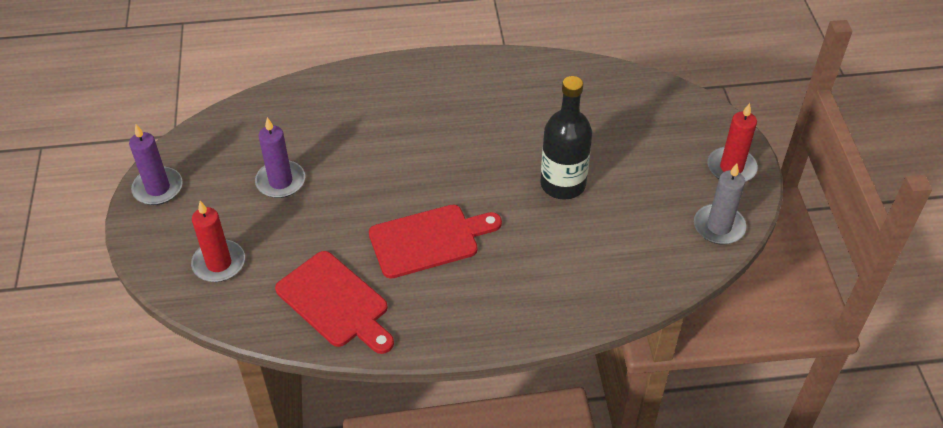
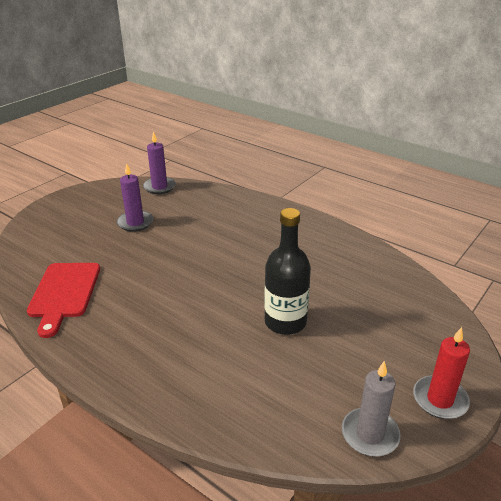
camera: 45 degrees right, 15 degrees down
purple candle [129,125,183,205] -> purple candle moved to [143,131,176,194]
red candle [191,201,245,282] -> none
red cutting board [369,205,502,279] -> none

